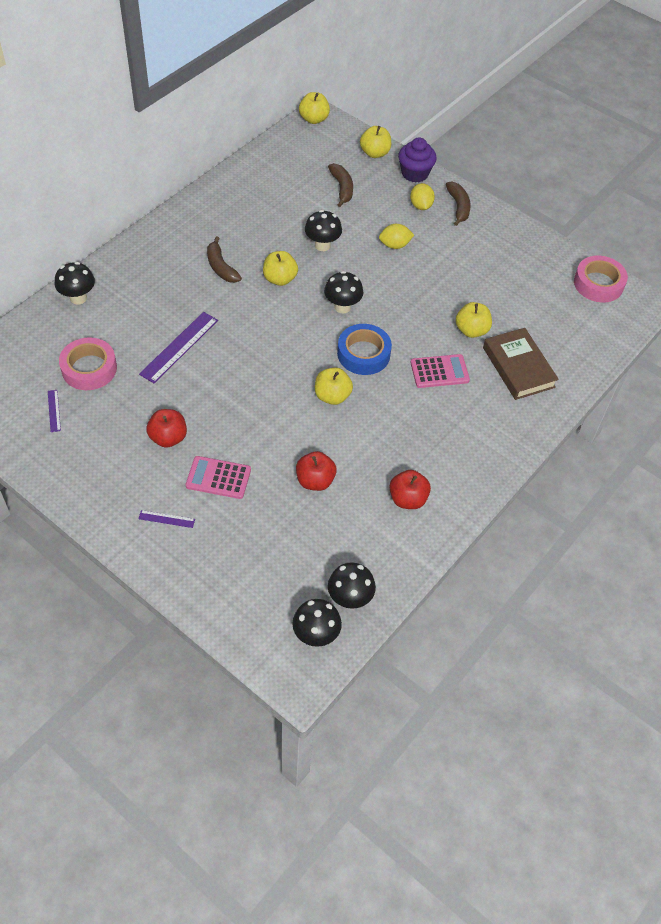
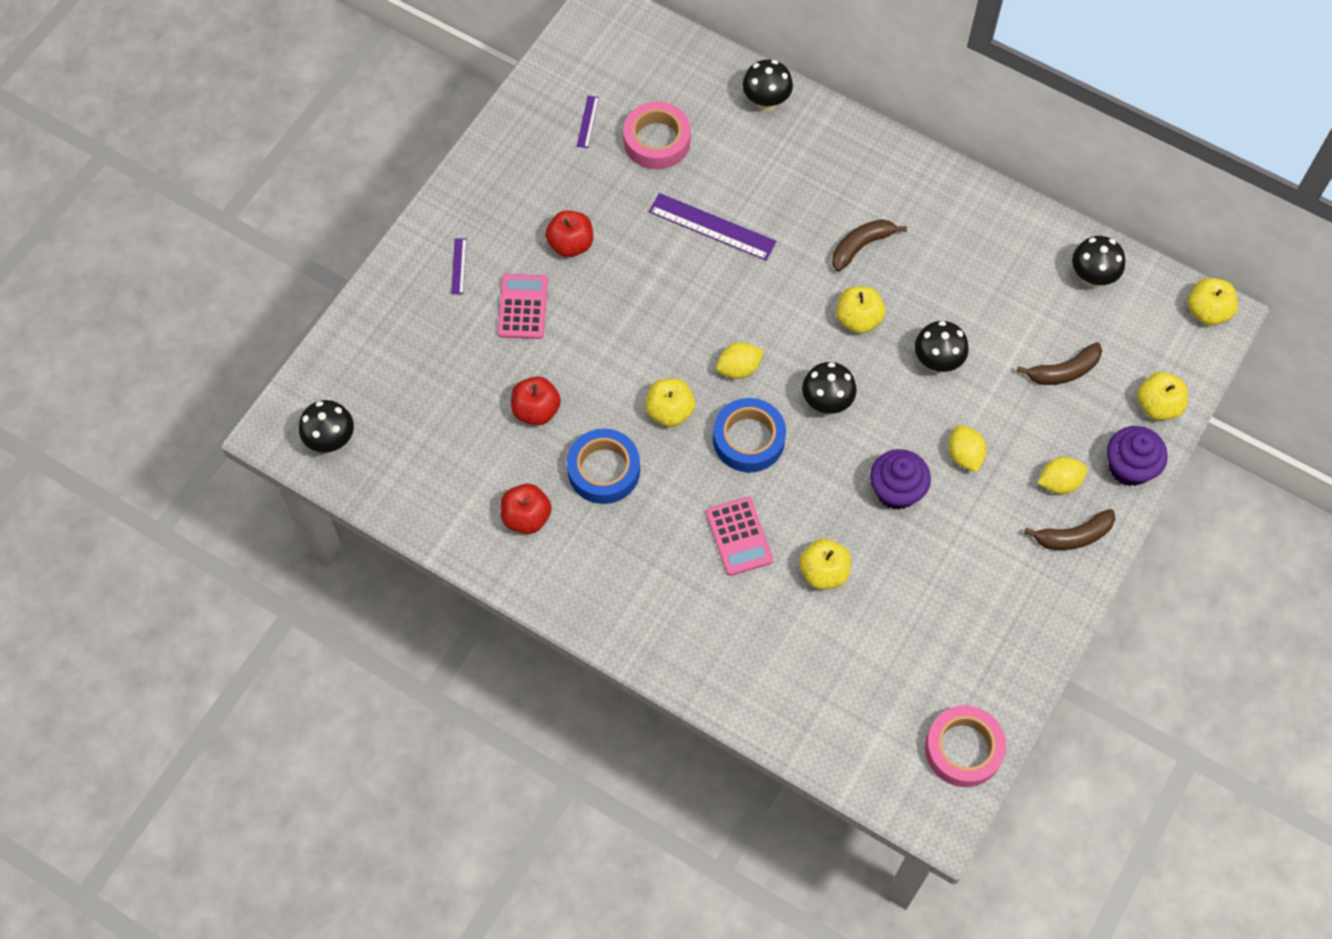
camera: 85 degrees right, 10 degrees up
purple ruler [48,390,61,432] -> purple ruler turned 60 degrees counterclockwise [577,96,599,148]
black mushroom [328,562,376,609] -> black mushroom moved to [1072,236,1125,288]
brown book [483,328,559,400] -> none
none -> blue tape [567,429,640,504]
none -> yellow lemon [716,342,764,379]
none -> purple cupcake [870,449,931,510]

